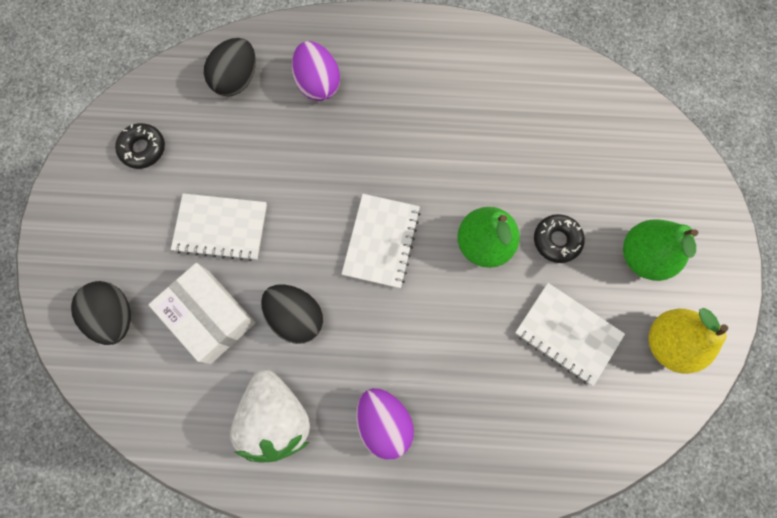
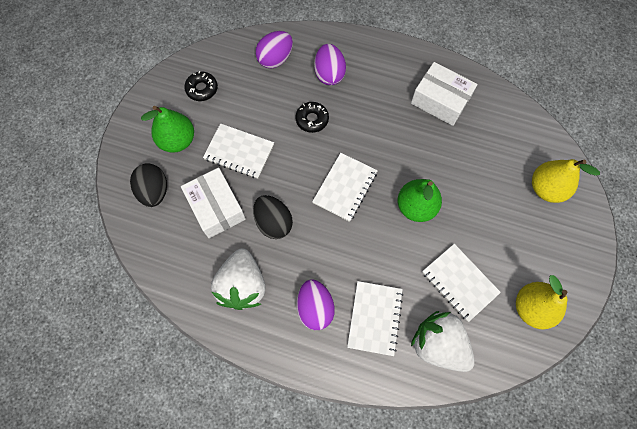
camera: 15 degrees right, 5 degrees down
black egg [204,38,256,96] -> purple egg [255,31,293,69]
black donut [534,214,585,263] -> black donut moved to [295,102,329,133]
green pear [623,219,698,281] -> green pear moved to [141,106,194,153]
none -> white notebook [347,281,403,356]
none -> white box [411,62,478,126]
none -> white strawberry [411,311,475,372]
none -> yellow pear [532,159,600,203]

